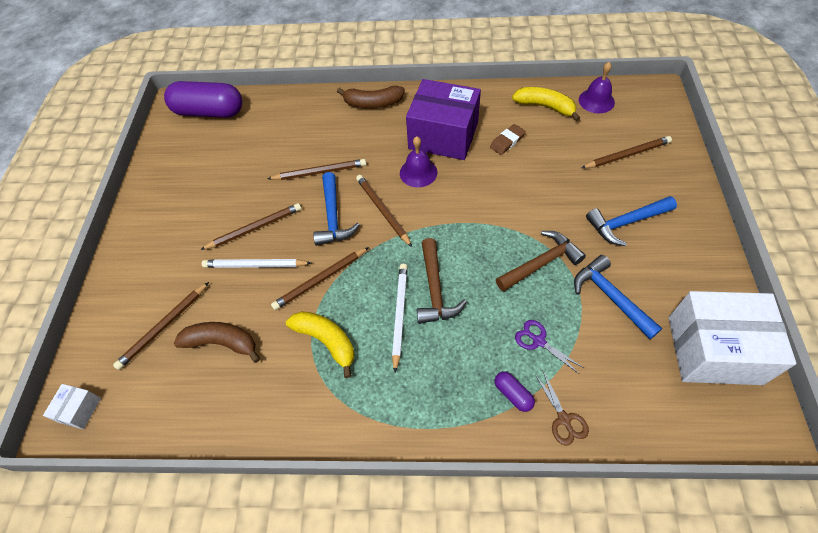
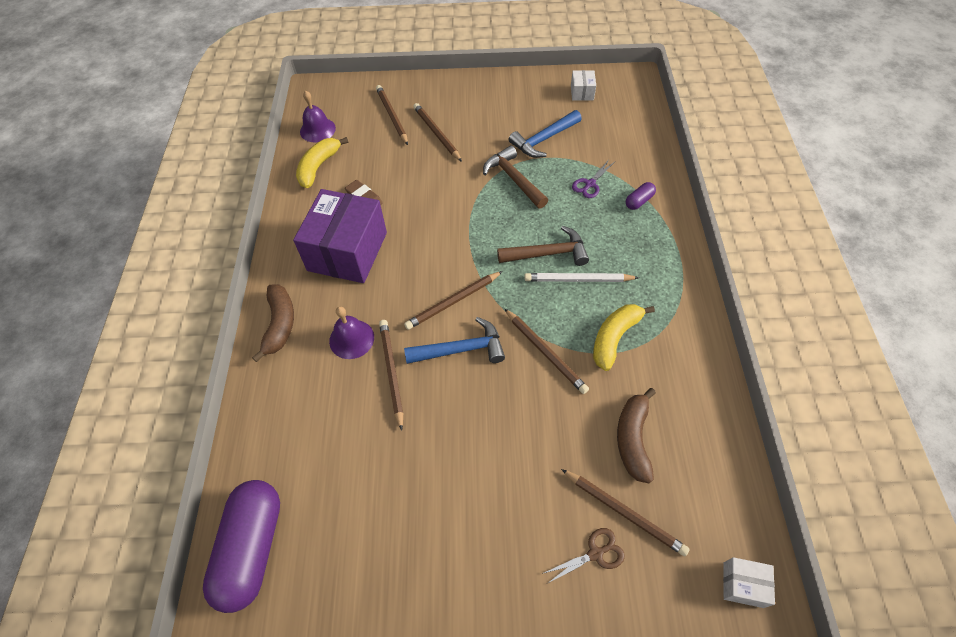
camera: 95 degrees left, 0 degrees up
brown pencil [200,203,301,250] -> brown pencil moved to [413,103,462,162]
white pencil [202,259,311,268] -> none
purple bell [400,136,437,187] -> purple bell moved to [329,307,374,359]
brown scissors [535,371,589,445] -> brown scissors moved to [542,528,625,583]
blue hammer [586,196,677,246] -> none
white box [669,291,796,385] -> white box [571,70,596,101], size x0.42

